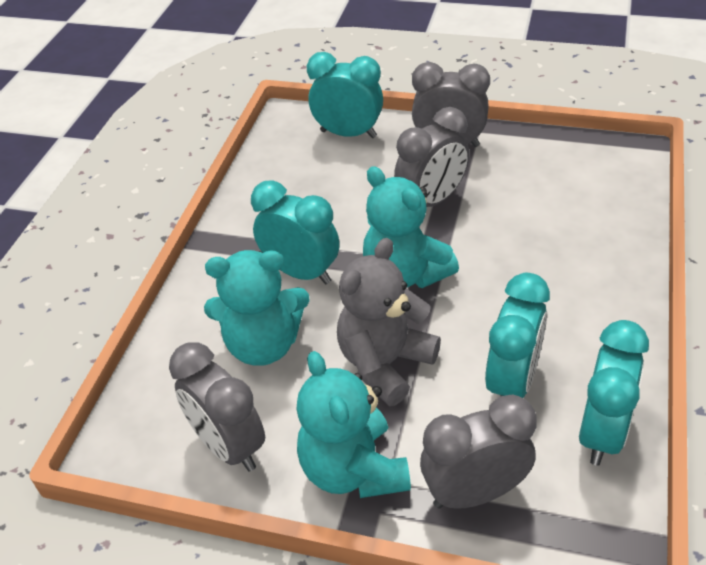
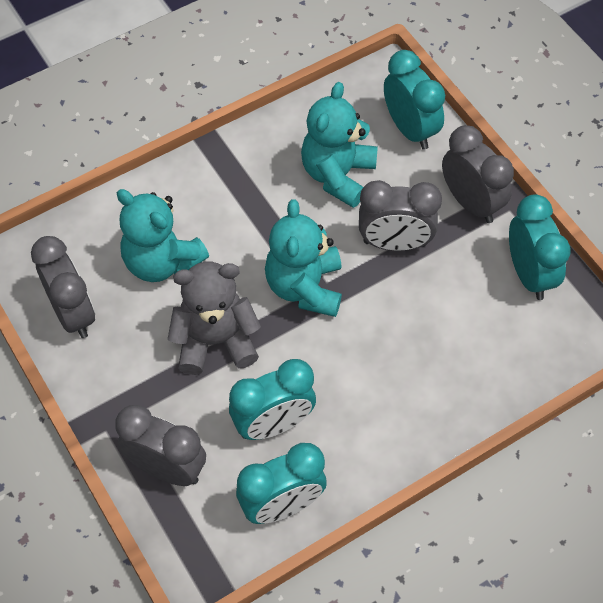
camera: 40 degrees right, 15 degrees up
grey clock [169,342,265,472] -> grey clock turned 150 degrees clockwise [31,236,95,338]
turquoise clock [251,180,340,284] -> turquoise clock moved to [509,194,571,300]
turquoise teddy bear [296,351,411,498] -> turquoise teddy bear moved to [301,82,378,208]

